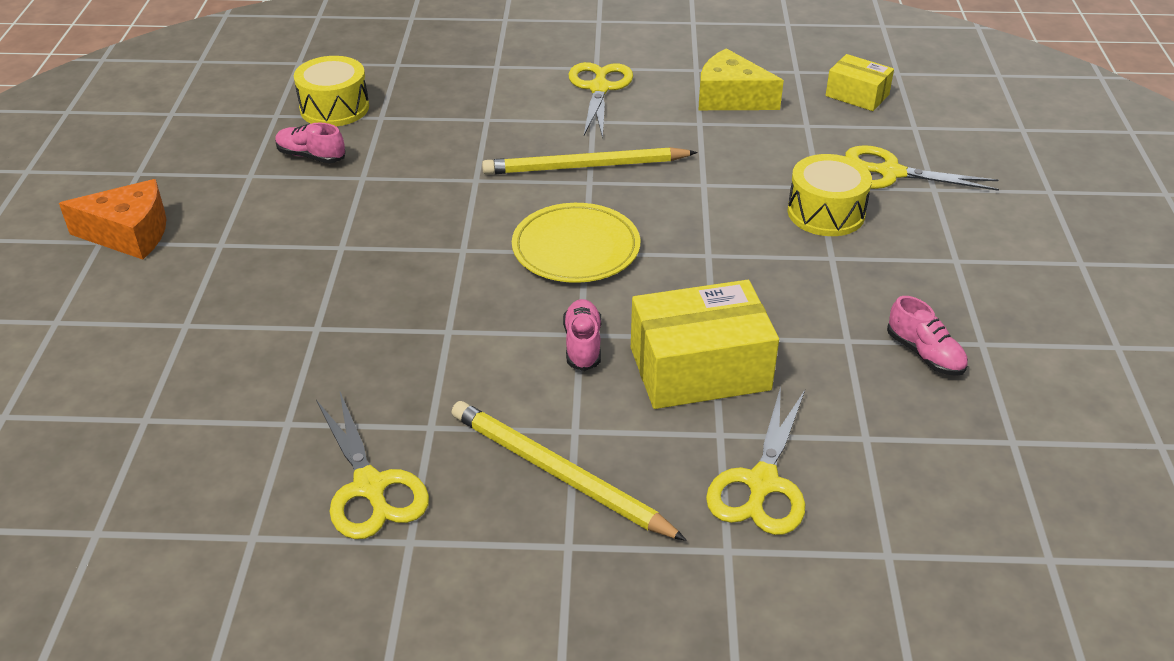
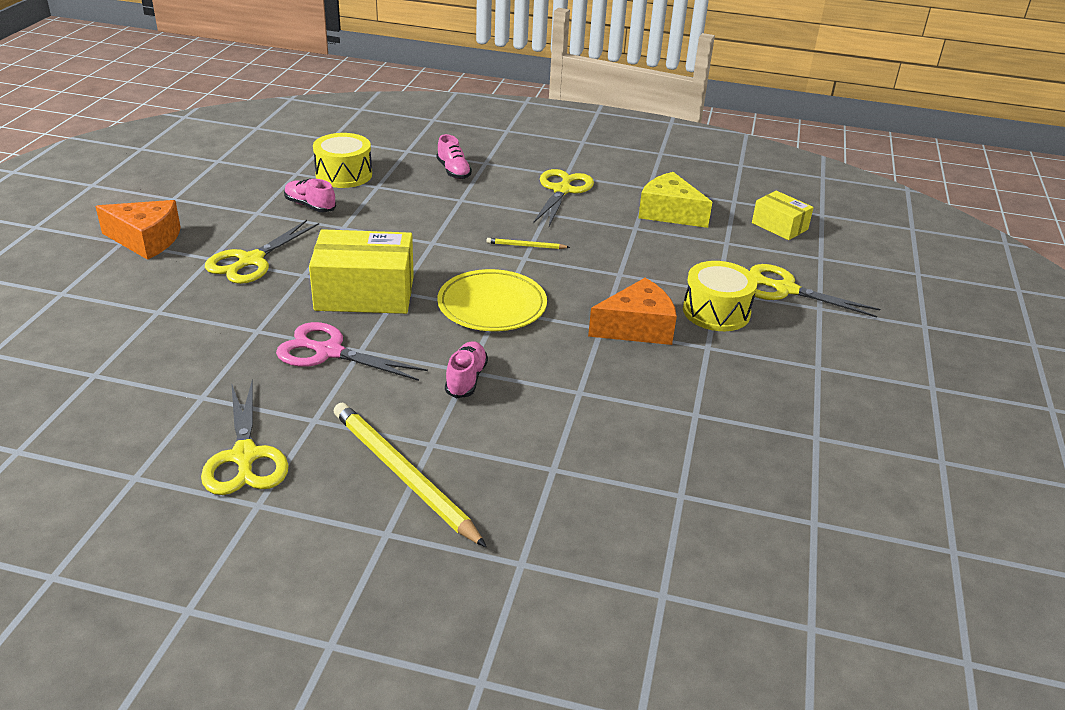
camera: 10 degrees right, 5 degrees down
yellow pencil [482,147,697,175] -> yellow pencil [486,238,570,249], size x0.46
yellow box [631,280,779,409] -> yellow box moved to [309,229,414,314]
yellow scissors [706,386,805,535] -> yellow scissors moved to [205,220,319,284]
pink shoe [887,296,968,376] -> pink shoe moved to [437,134,472,179]
none -> pink scissors [276,322,428,381]
none -> orange cheese [588,278,677,345]

